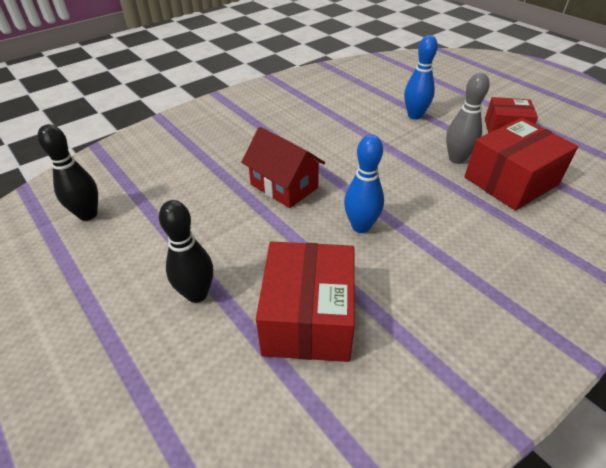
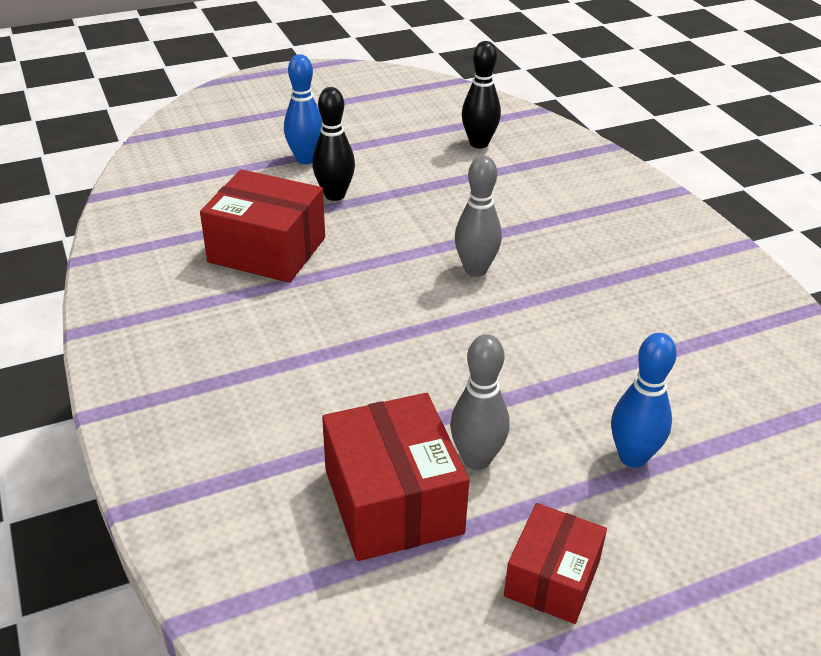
camera: 105 degrees right, 5 degrees down
red house [241,127,325,208] -> grey bowling pin [455,156,502,277]
blue bowling pin [344,135,384,233] -> blue bowling pin moved to [284,54,322,164]

